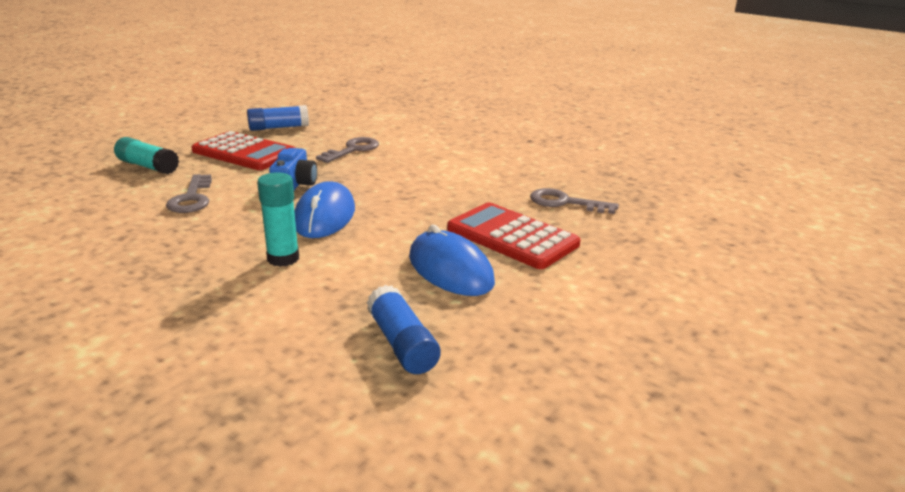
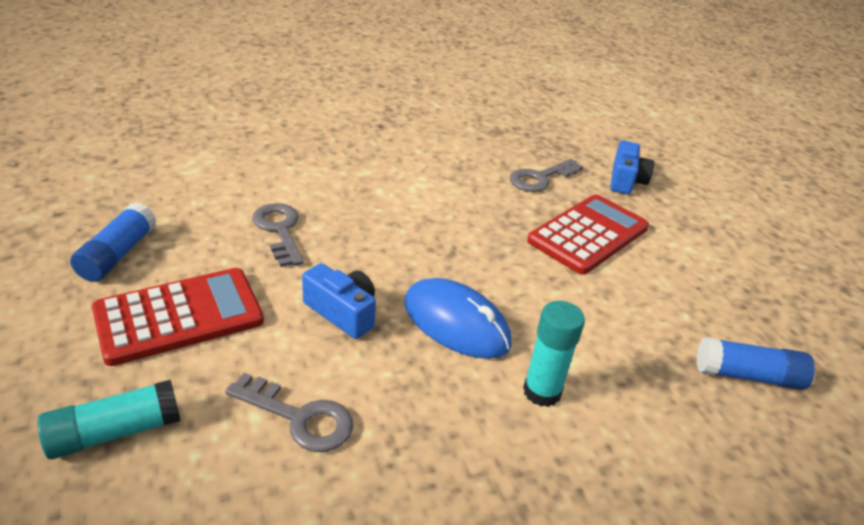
camera: 60 degrees left, 10 degrees up
blue mouse [409,224,495,296] -> none
red calculator [447,202,581,269] -> red calculator turned 150 degrees clockwise [527,194,649,275]
none -> blue camera [610,141,654,194]

